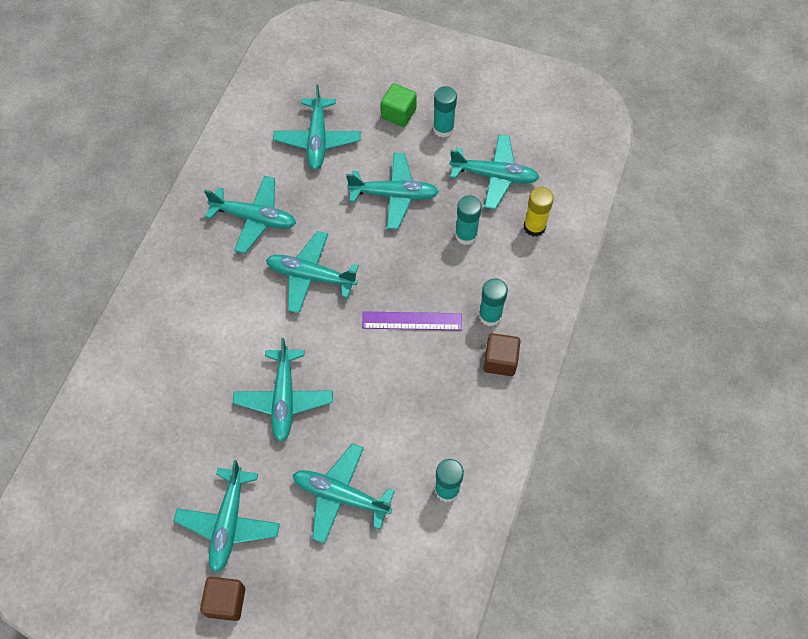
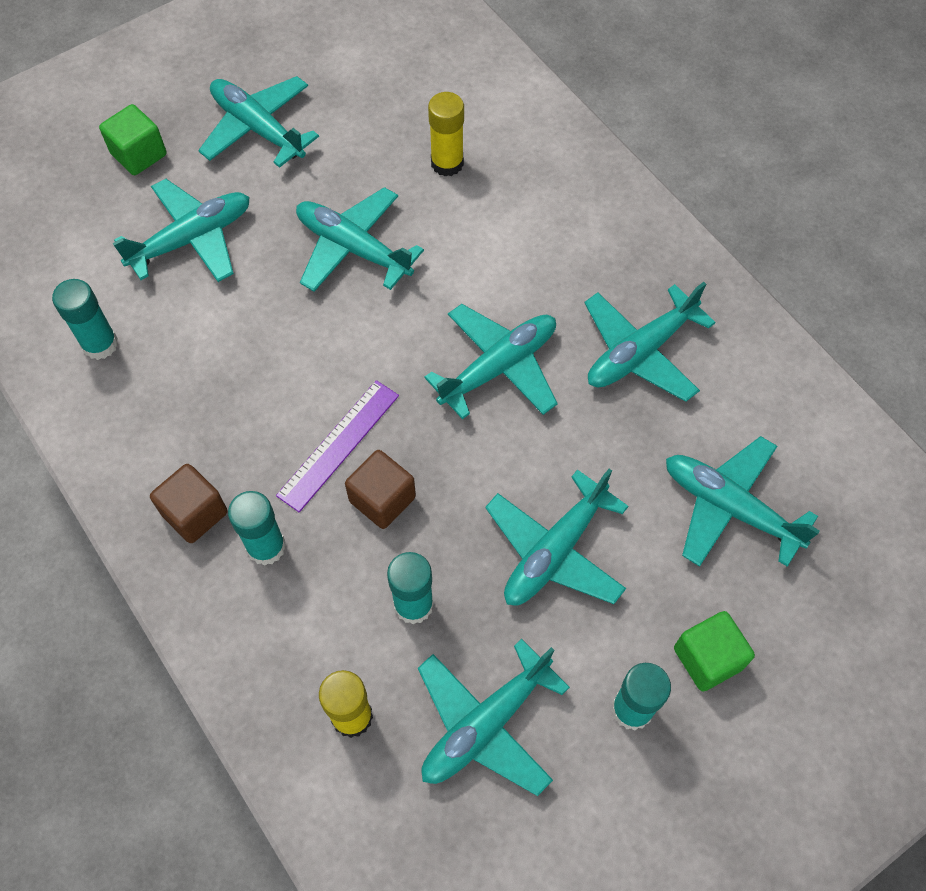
camera: 125 degrees right, 0 degrees up
brown cube [200,577,245,621] -> brown cube moved to [345,450,416,529]
none -> green cube [99,104,166,175]
none -> yellow glue stick [428,92,464,176]

